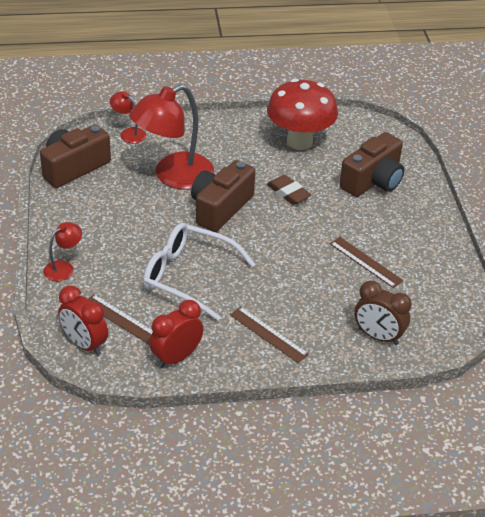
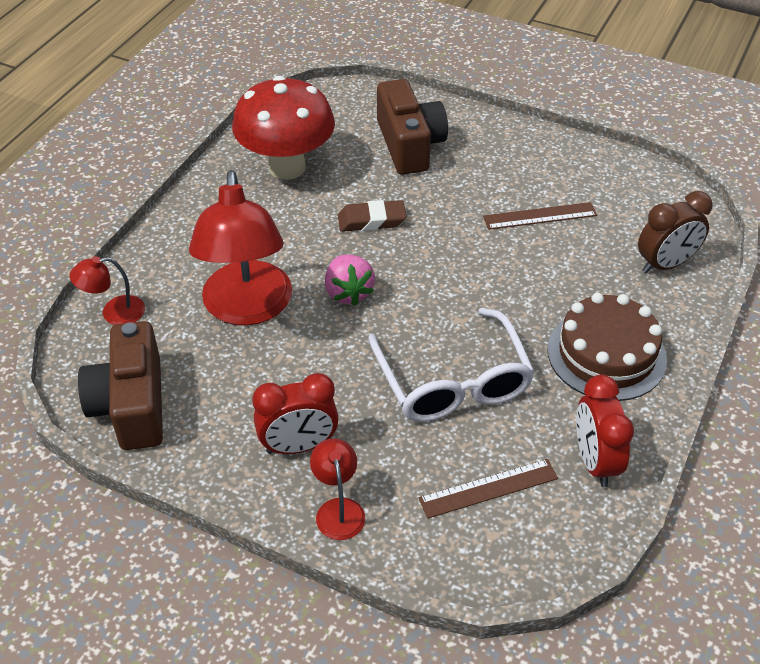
camera: 55 degrees left, 5 degrees up
red clock [58,286,108,355] -> red clock moved to [252,373,339,454]
white glasses [143,223,256,321] -> white glasses turned 75 degrees counterclockwise [368,308,535,422]
brown camera [191,160,255,232] -> pink strawberry [325,254,375,306]
brown ruler [230,307,309,363] -> brown cake [547,293,667,401]

